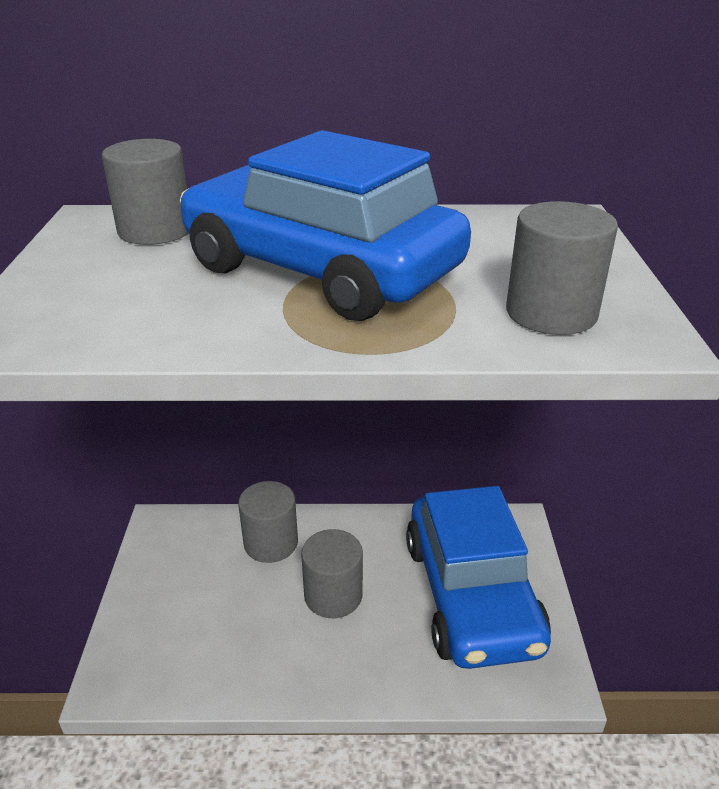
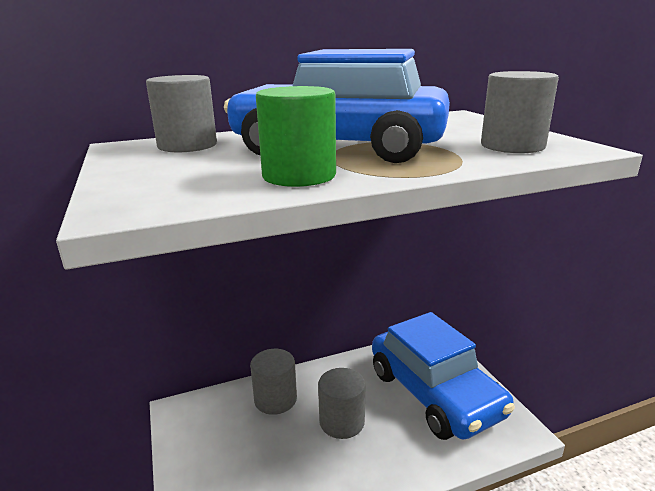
camera: 20 degrees left, 10 degrees down
none -> green cylinder [256,86,336,187]

